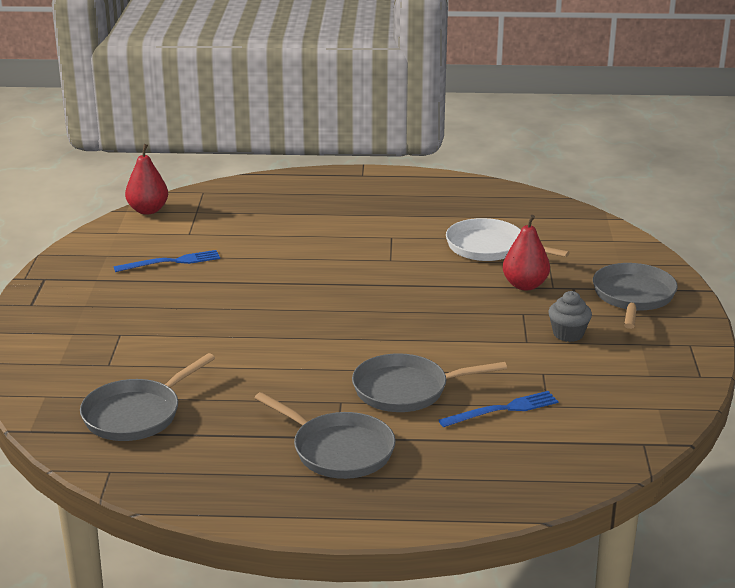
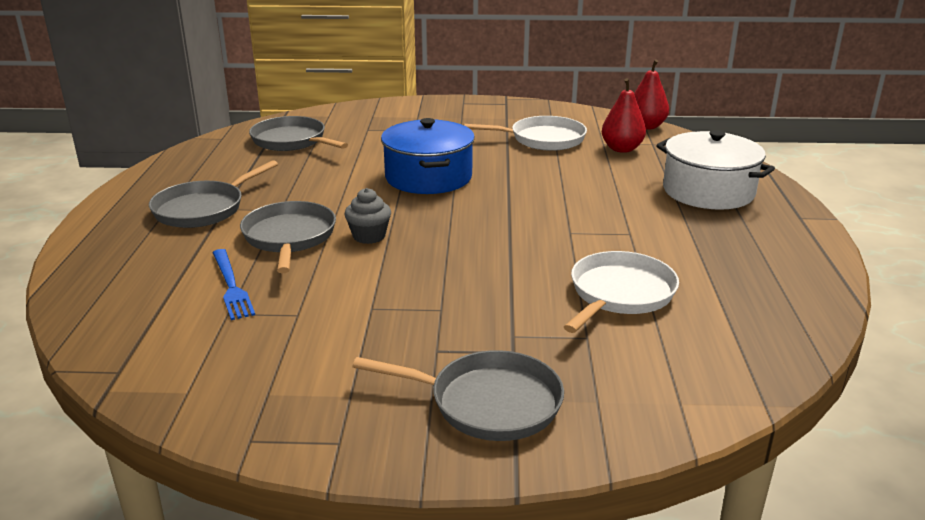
camera: 90 degrees right, 0 degrees up
blue fork [114,250,220,272] -> white pan [464,116,587,151]
red pear [503,215,550,291] -> red pear moved to [602,78,646,153]
grey cupcake [548,291,592,342] -> grey cupcake moved to [344,188,391,244]
none -> blue pot [381,118,475,194]
none -> white pot [656,130,775,210]

